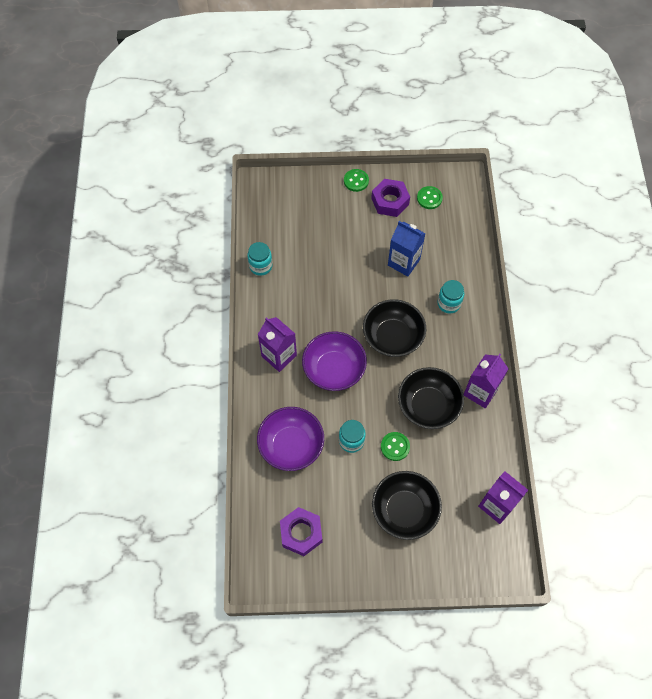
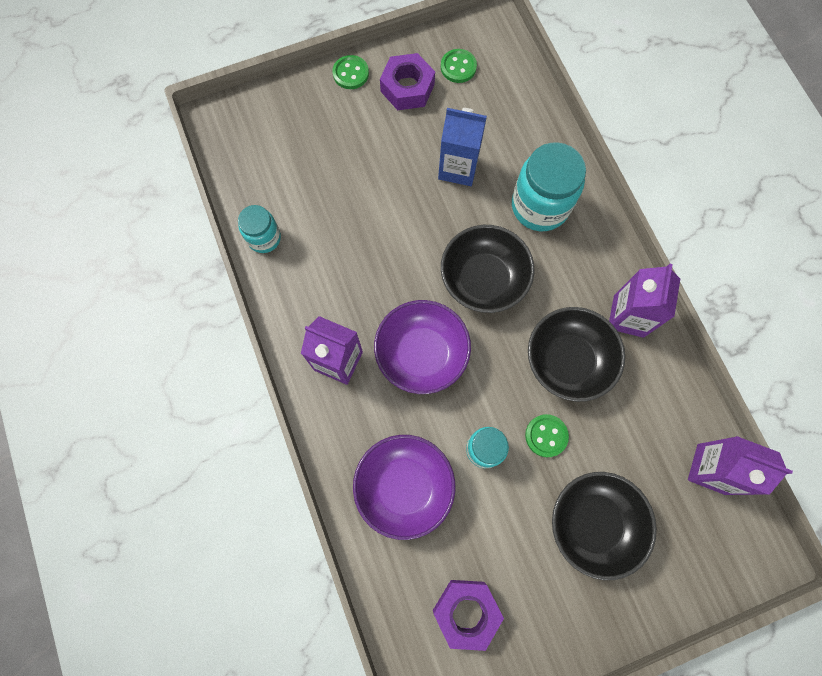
camera: 20 degrees left, 10 degrees up
turquoise jar [437,280,464,313] -> turquoise jar [512,142,586,231], size x1.74

